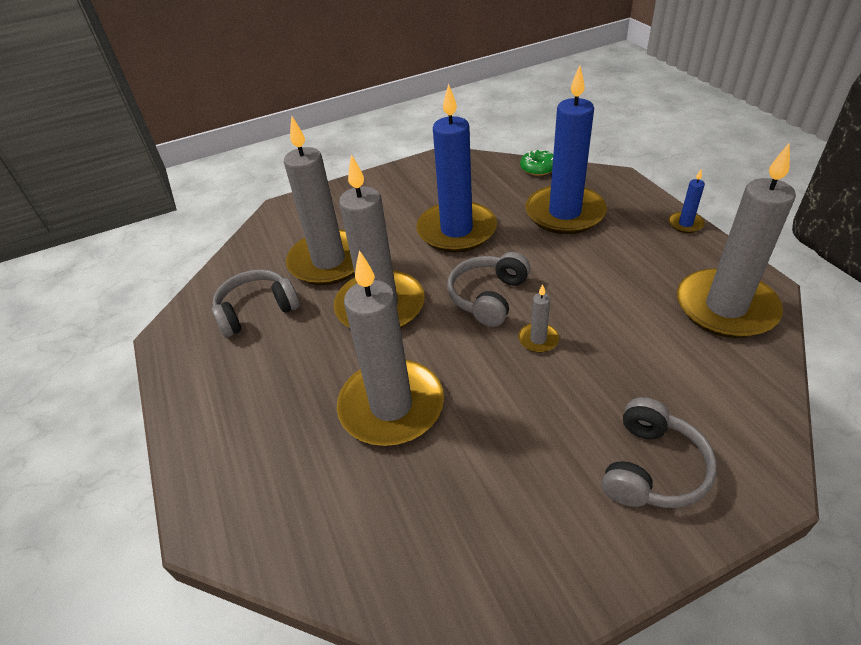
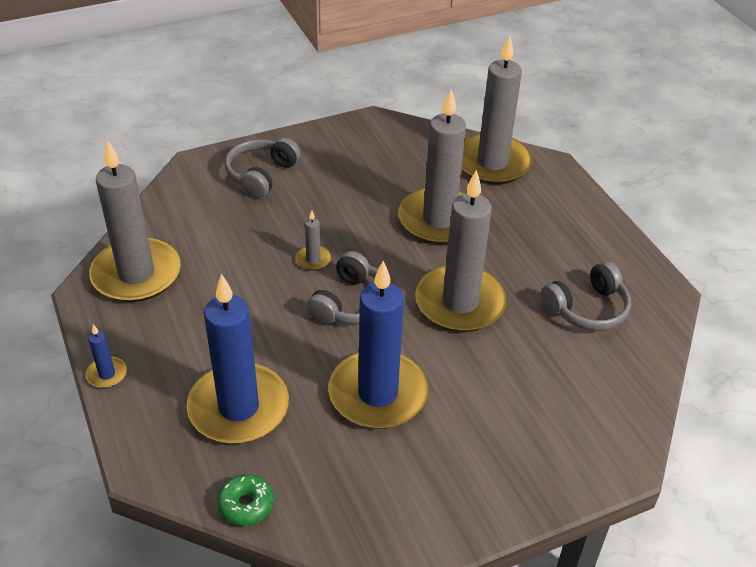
camera: 175 degrees right, 0 degrees up
grey candle [284,116,355,285] -> grey candle moved to [461,35,533,185]

